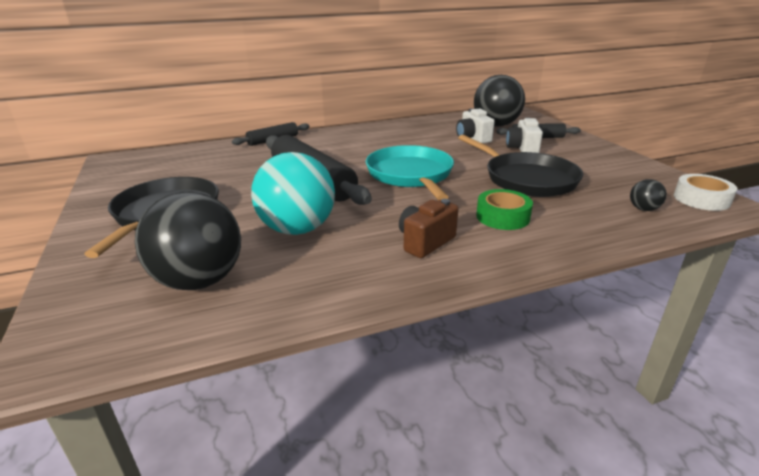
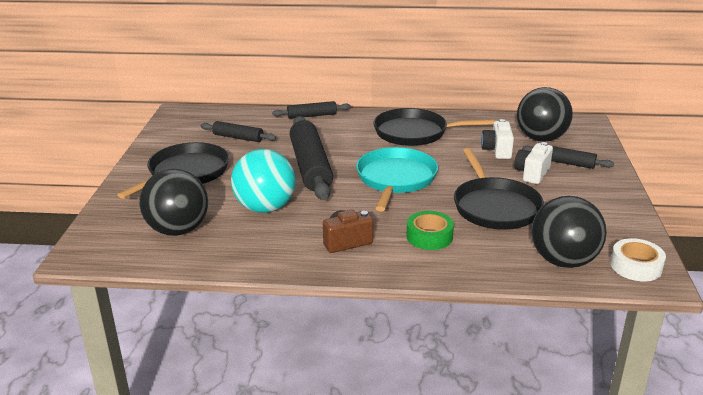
camera: 25 degrees right, 0 degrees up
black ball [630,179,667,211] -> black ball [531,196,607,268], size x2.36
none -> black rolling pin [201,121,276,142]
none -> black pan [373,108,494,146]

